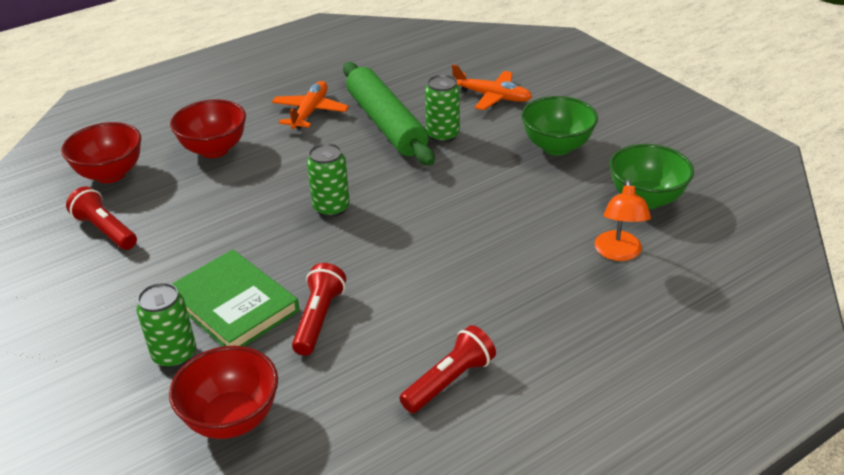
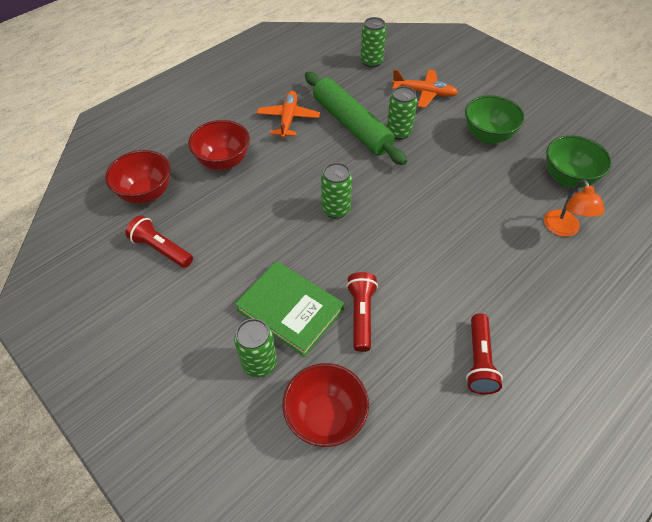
camera: 10 degrees left, 15 degrees up
red flashlight [399,325,496,413] -> red flashlight turned 150 degrees clockwise [466,313,503,395]
none -> green can [361,17,386,68]

